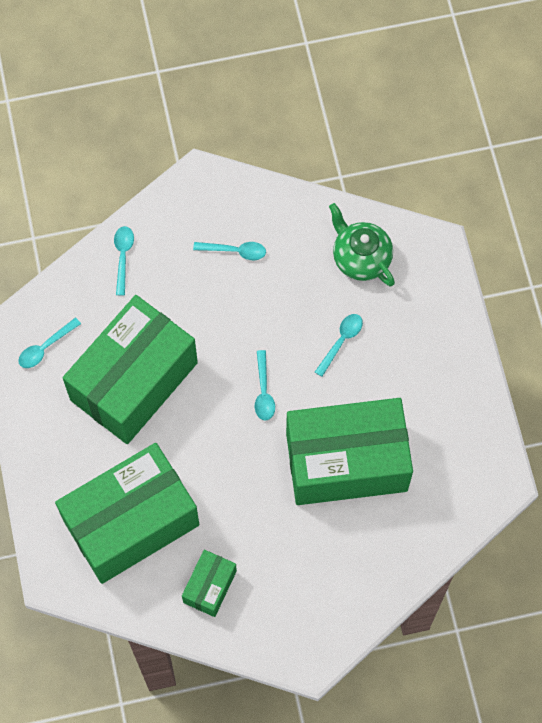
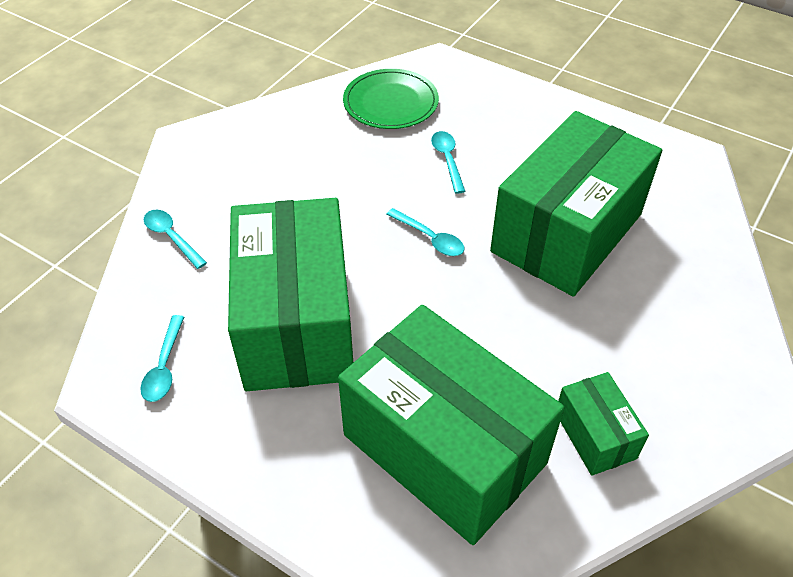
camera: 45 degrees left, 20 degrees down
green box [55,443,199,584] -> green box turned 60 degrees counterclockwise [338,305,564,545]
turquoise spoon [193,242,266,260] -> none
green teapot [329,203,395,286] -> green plate [343,69,439,129]

